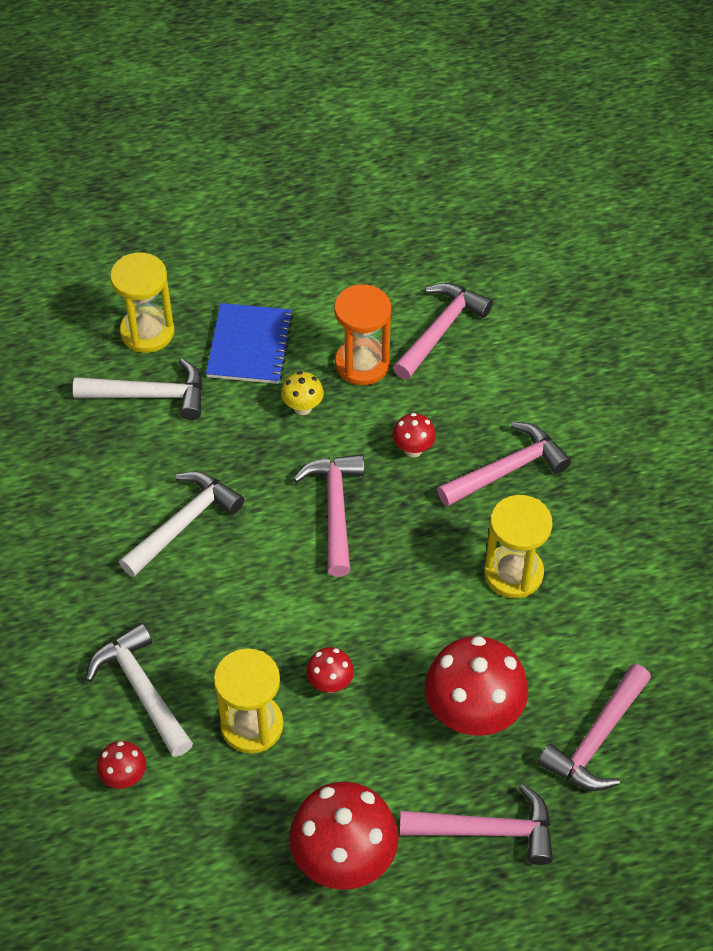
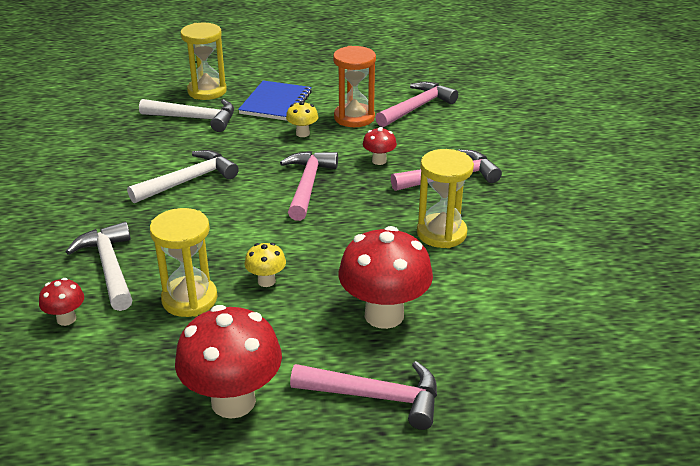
camera: 10 degrees right, 20 degrees down
red mushroom [306,647,354,693] -> yellow mushroom [245,243,286,287]
pink hammer [538,663,651,791] -> none

